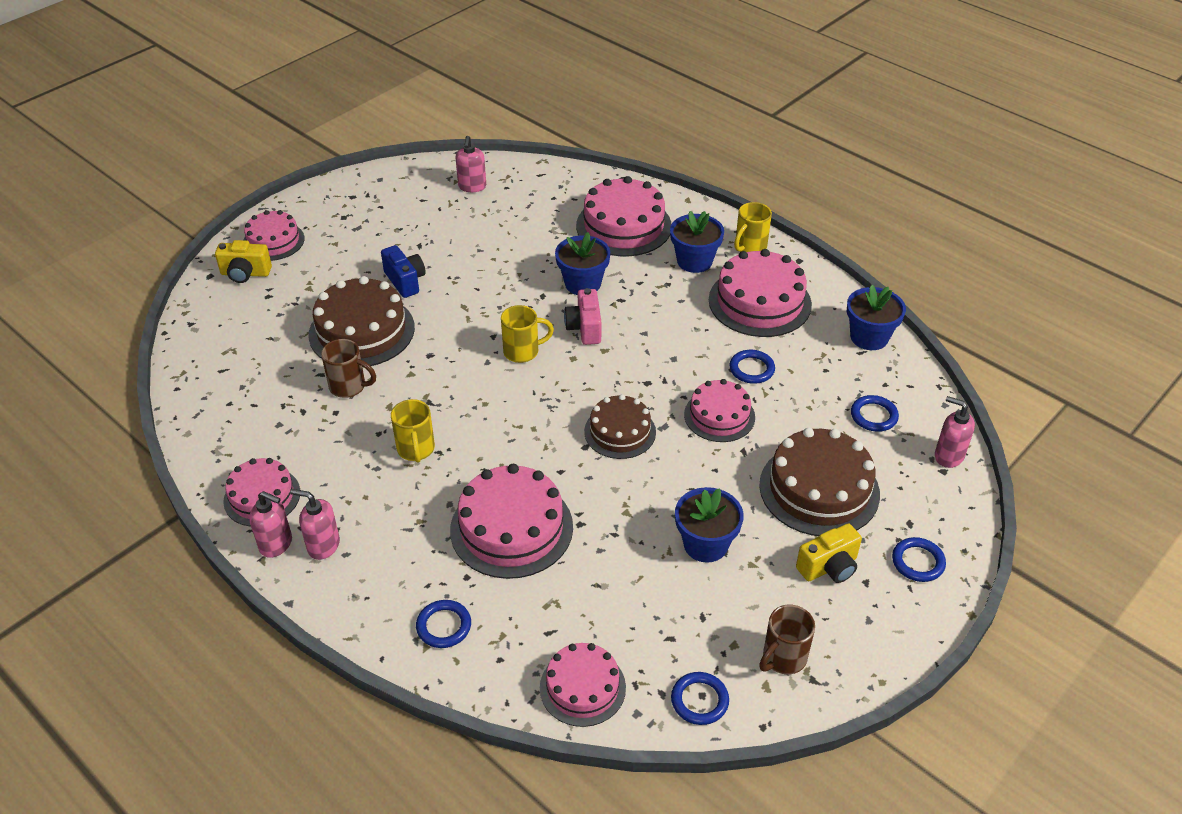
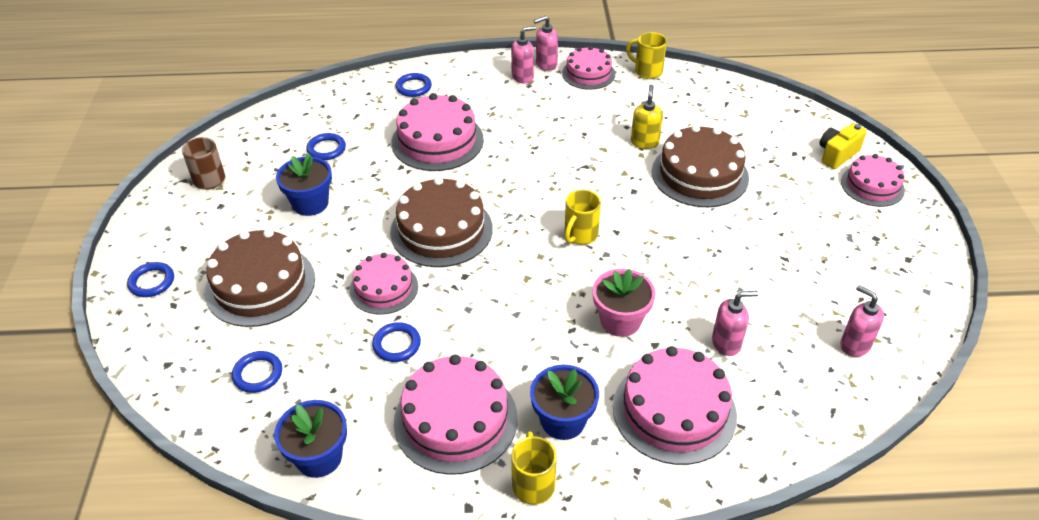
camera: 135 degrees right, 0 degrees up
brown mug [321,339,376,398] -> yellow soap dispenser [631,85,663,149]
blue camera [381,245,426,298] -> none
yellow mug [391,399,435,463] -> yellow mug moved to [626,32,667,79]
pink cake [540,643,626,727] -> none
blue flower pot [555,232,610,295] -> pink flower pot [593,269,655,337]
pink camera [564,288,601,345] -> none
brown cake [584,394,656,459] -> brown cake [390,177,493,267], size x1.59
blue ring [671,672,729,725] -> blue ring moved to [306,133,346,160]
yellow camera [796,523,862,583] -> none
pink soap dispenser [935,396,975,468] -> pink soap dispenser moved to [712,291,758,356]

